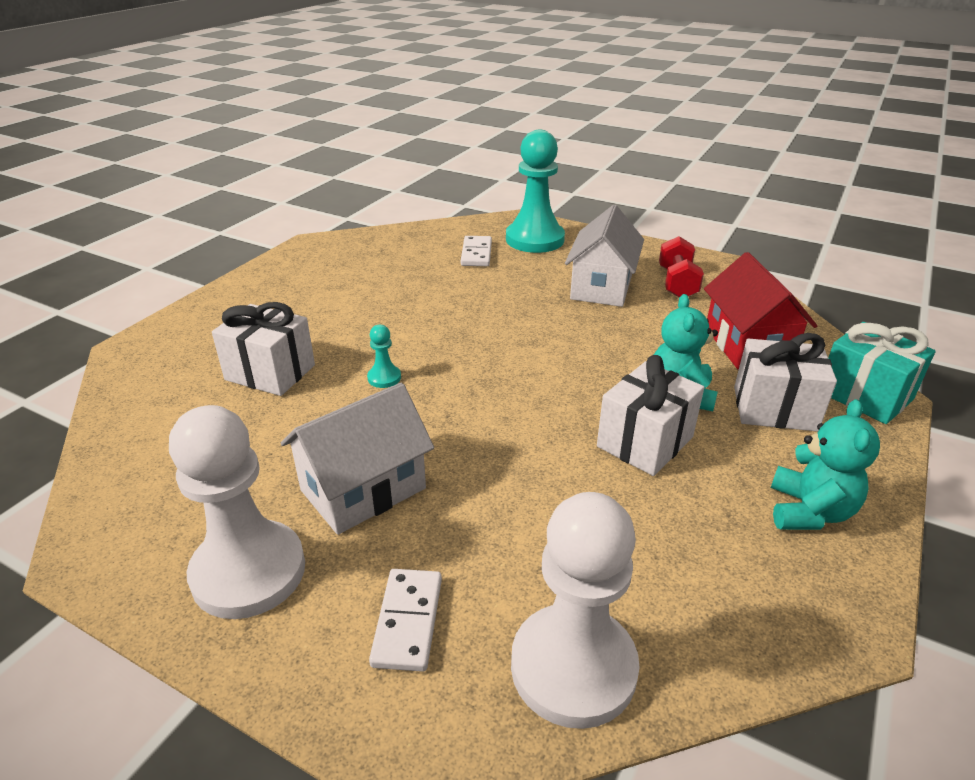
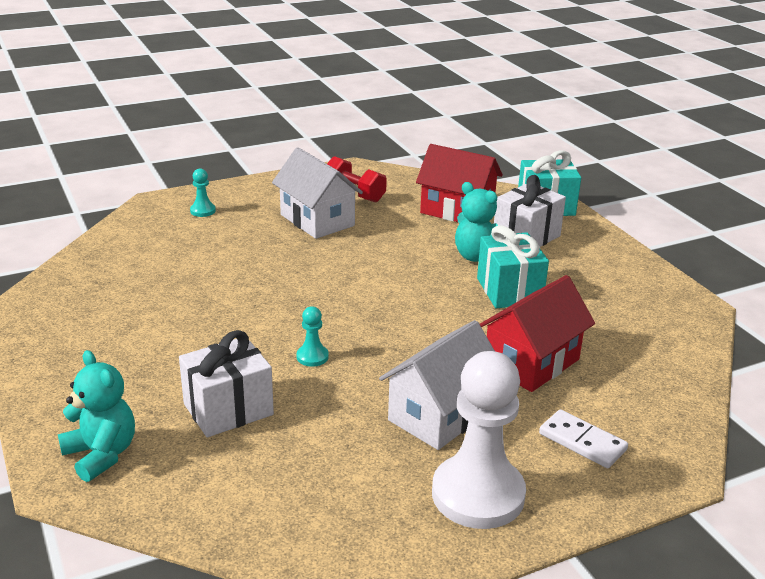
camera: 55 degrees left, 5 degrees down
white house [281,383,434,535] -> white house turned 45 degrees clockwise [379,320,495,450]
white domino [461,236,492,266] -> none
turquoise pawn [506,130,565,253] -> turquoise pawn [190,169,216,217], size x0.41
white pawn [511,492,639,729] -> none
white gift [597,355,704,476] -> turquoise gift [477,225,549,308]
turquoise teddy bear [771,399,880,530] -> turquoise teddy bear moved to [58,350,135,482]
none -> red house [480,275,595,392]

